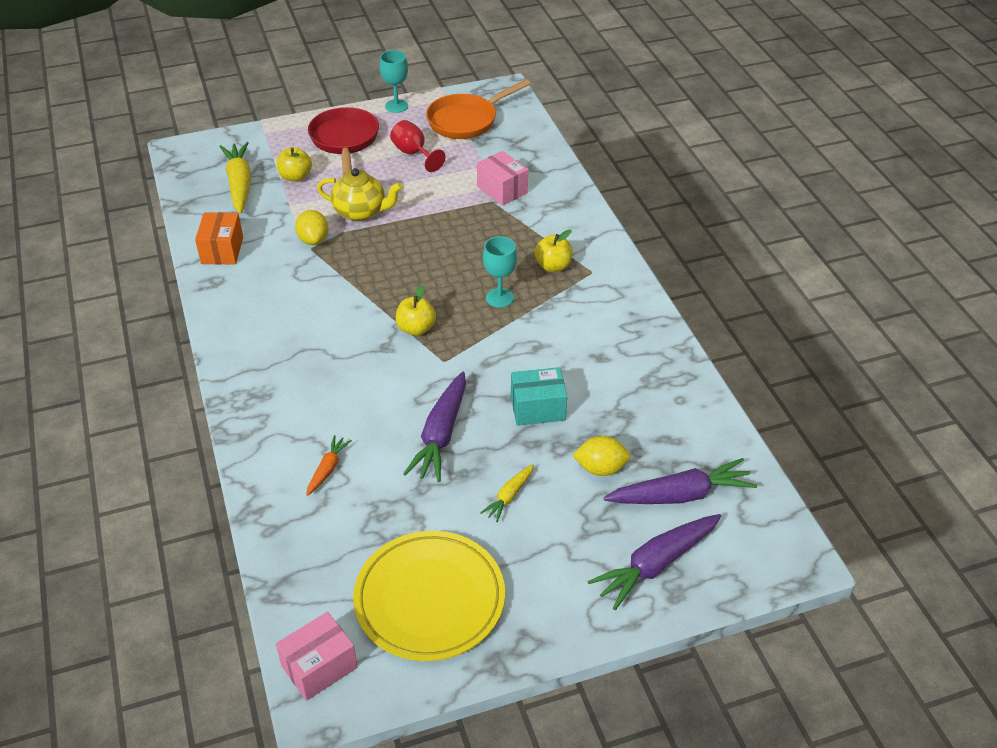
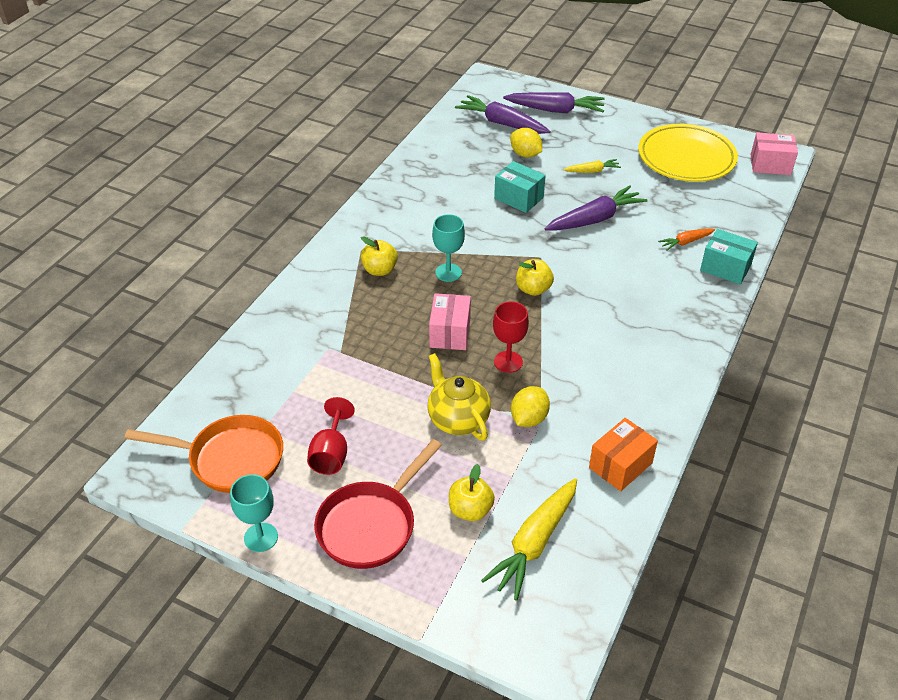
camera: 135 degrees left, 0 degrees up
pink box [477,151,528,206] -> pink box moved to [429,293,471,350]
none -> red goblet [493,301,529,373]
none -> turquoise box [700,229,758,284]

